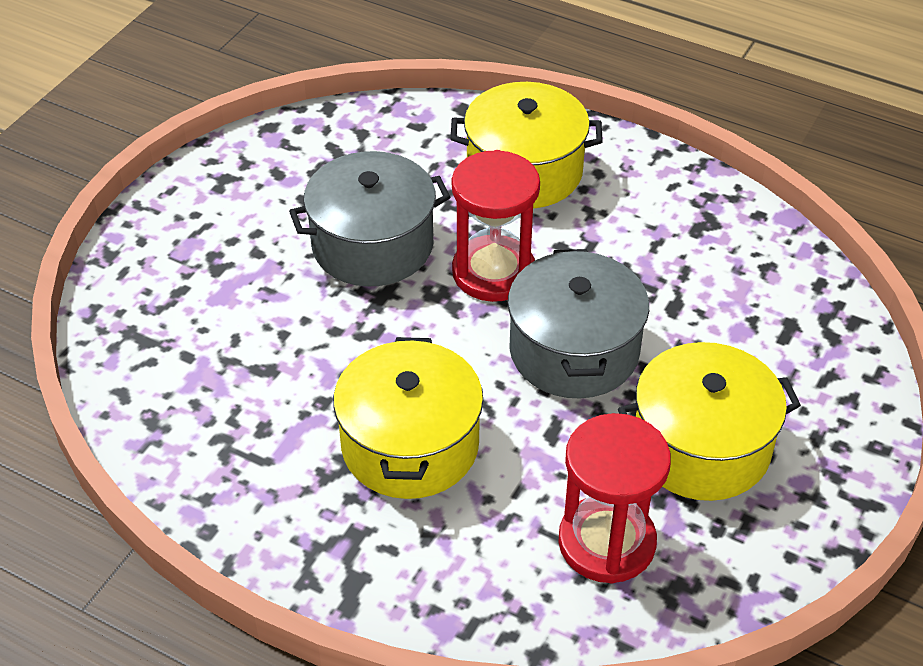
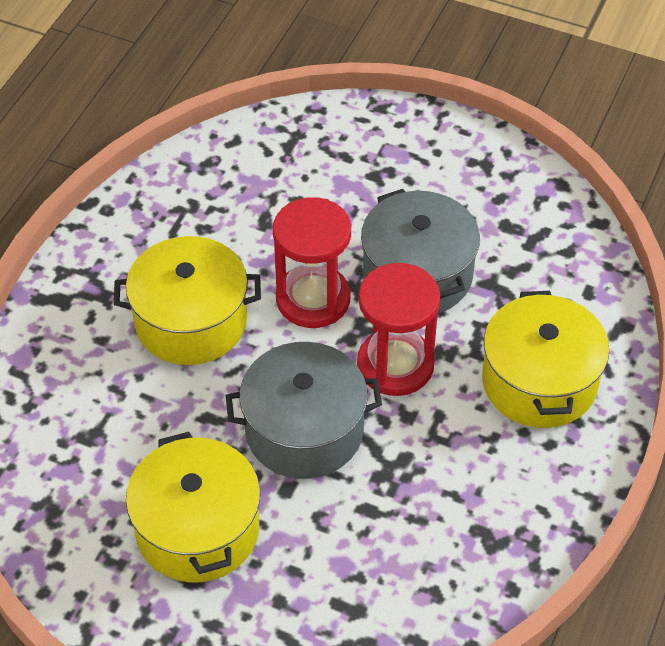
camera: 85 degrees right, 5 degrees up
red hourglass [558,413,671,584] -> red hourglass moved to [273,197,351,328]

